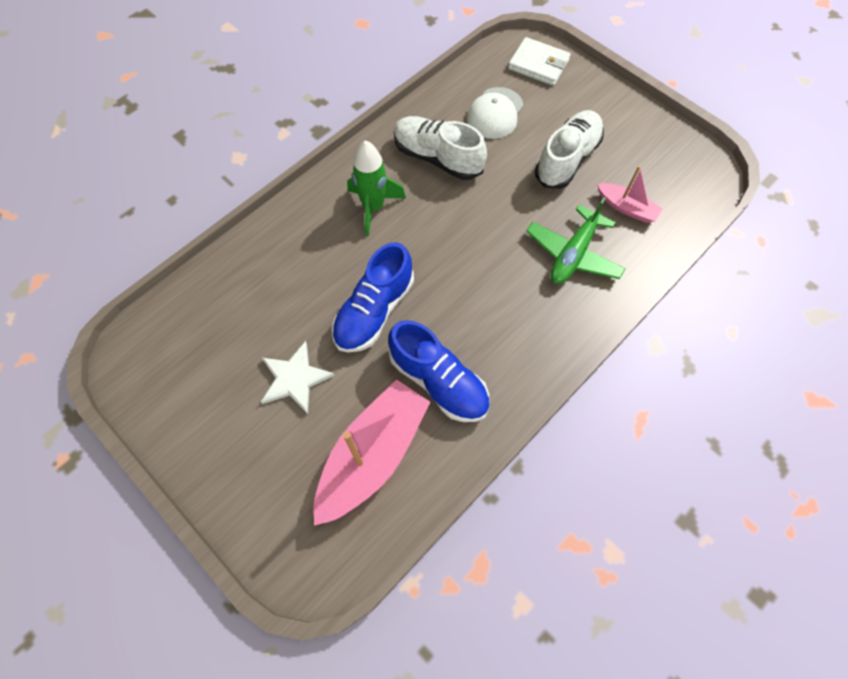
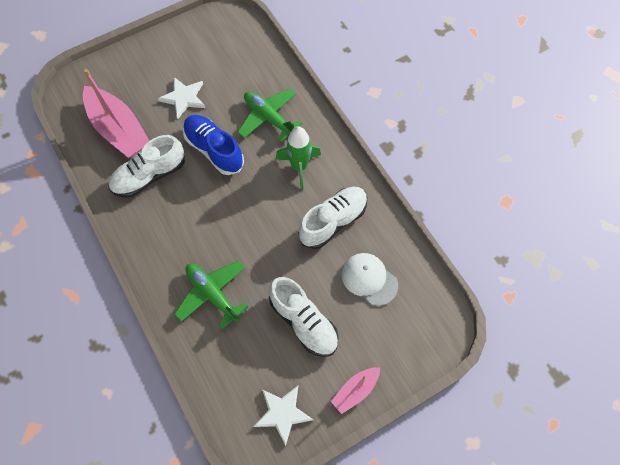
camera: 105 degrees right, 0 degrees up
blue shoe [388,320,489,422] -> white shoe [109,135,185,197]
white wallet [508,37,571,86] -> none
pink boat [597,166,663,223] -> pink boat moved to [331,367,380,414]
none -> green plane [237,89,302,142]
none -> white star [253,386,313,446]

